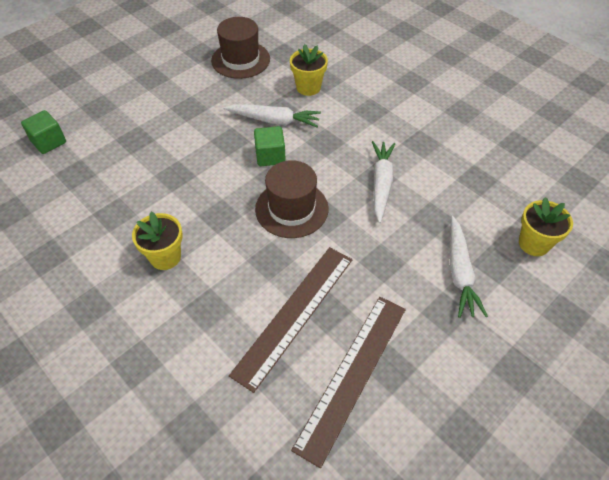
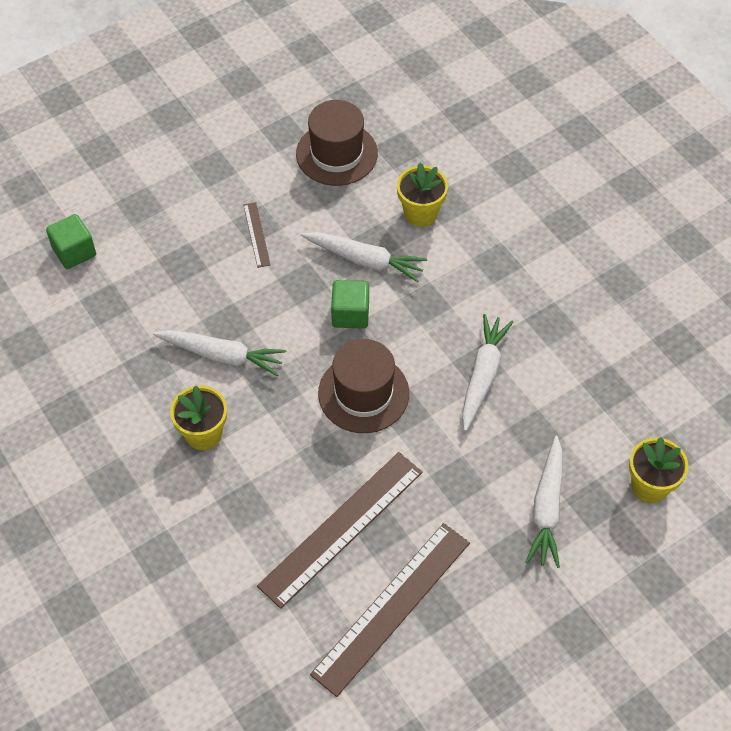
camera: 10 degrees right, 5 degrees up
none -> white carrot [153,330,286,376]
none -> brown ruler [243,202,271,268]

